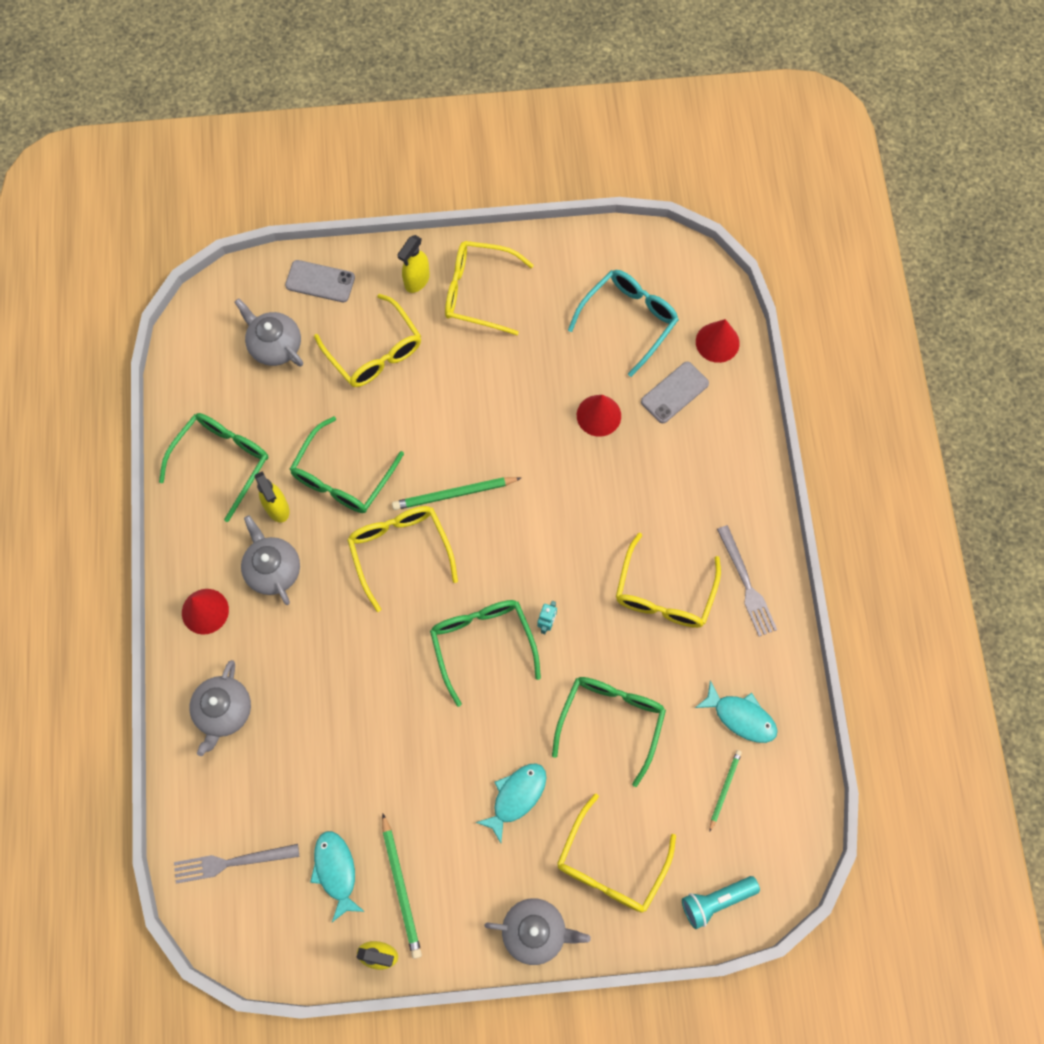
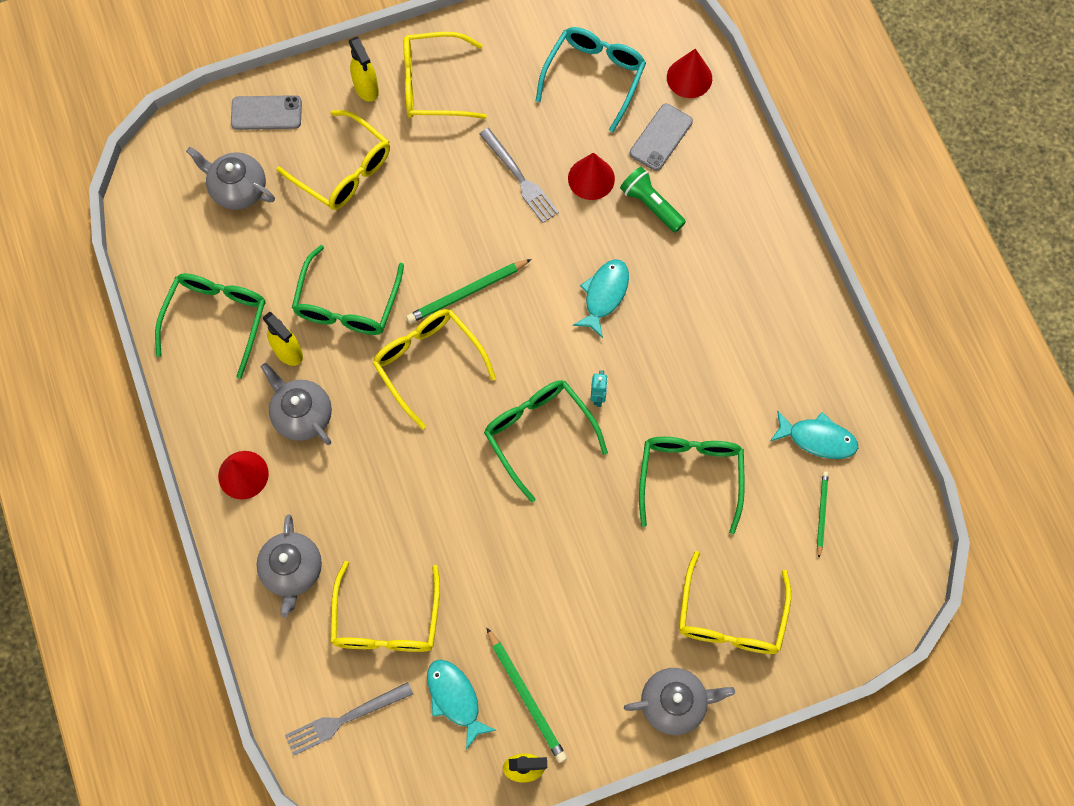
camera: 15 degrees left, 0 degrees up
yellow spray bottle [397,235,430,293] -> yellow spray bottle turned 45 degrees counterclockwise [349,36,379,102]
turquoise fish [475,763,546,843] -> turquoise fish moved to [573,259,629,338]
yellow glasses [616,532,721,628] -> yellow glasses moved to [330,561,440,652]
turquoise flashlight [682,876,760,929] -> none
grey fork [717,525,777,637] -> grey fork moved to [479,128,559,223]
none -> green flashlight [620,167,686,233]

